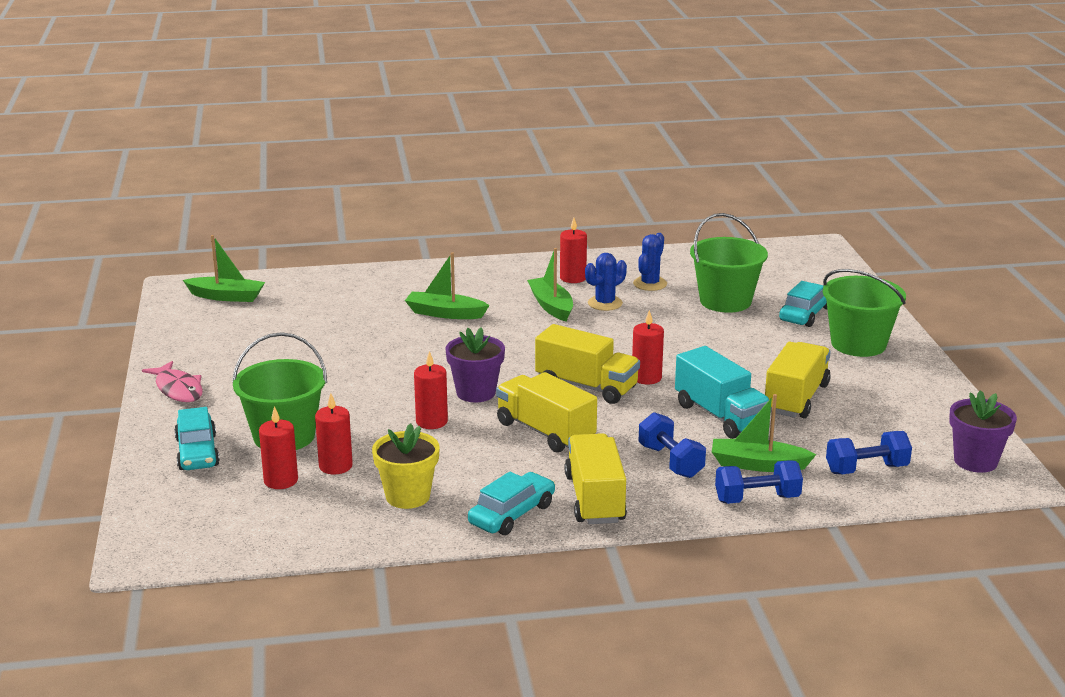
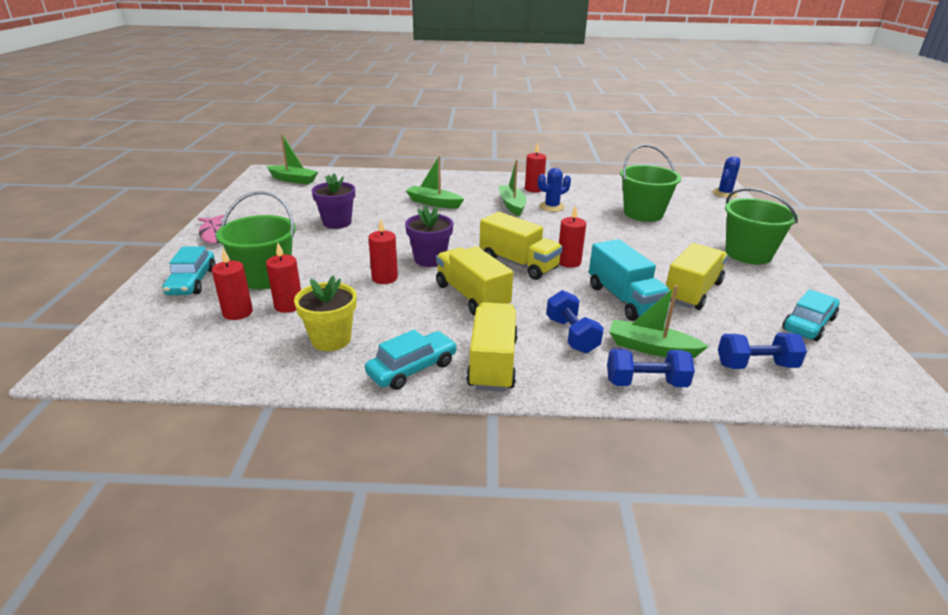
camera: 10 degrees right, 5 degrees up
blue cactus [633,233,667,291] -> blue cactus moved to [712,156,740,198]
turquoise car [779,281,827,327] -> turquoise car moved to [783,290,839,341]
purple flower pot [949,390,1017,473] -> purple flower pot moved to [312,174,355,229]

